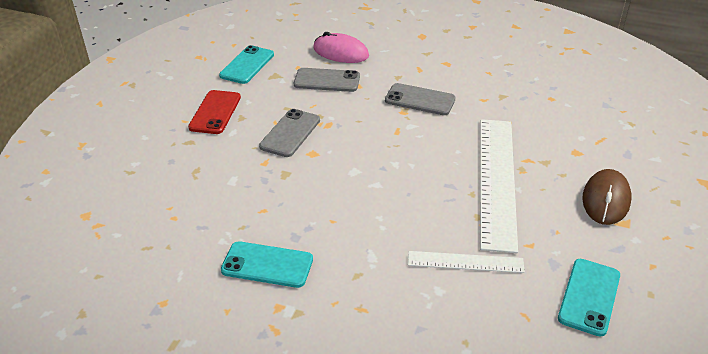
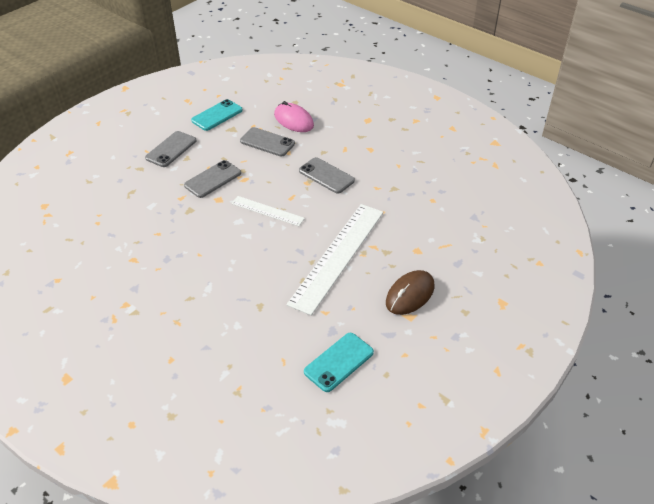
camera: 20 degrees right, 5 degrees up
red phone [188,90,241,134] -> grey phone [145,131,196,167]
turquoise phone [221,241,313,288] -> none
white ruler [408,251,525,273] -> white ruler moved to [231,196,305,226]

